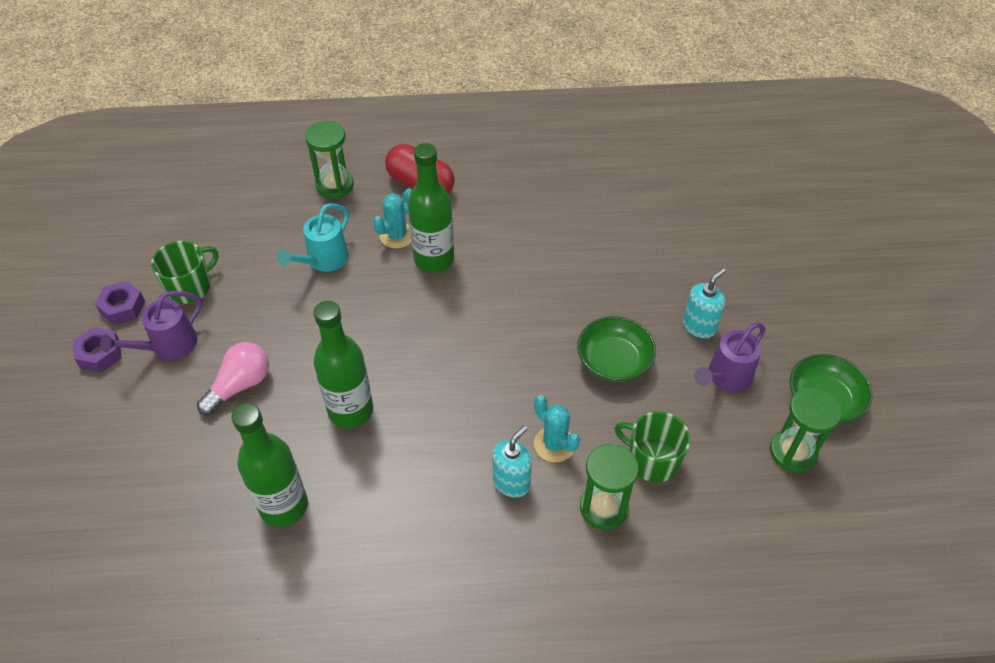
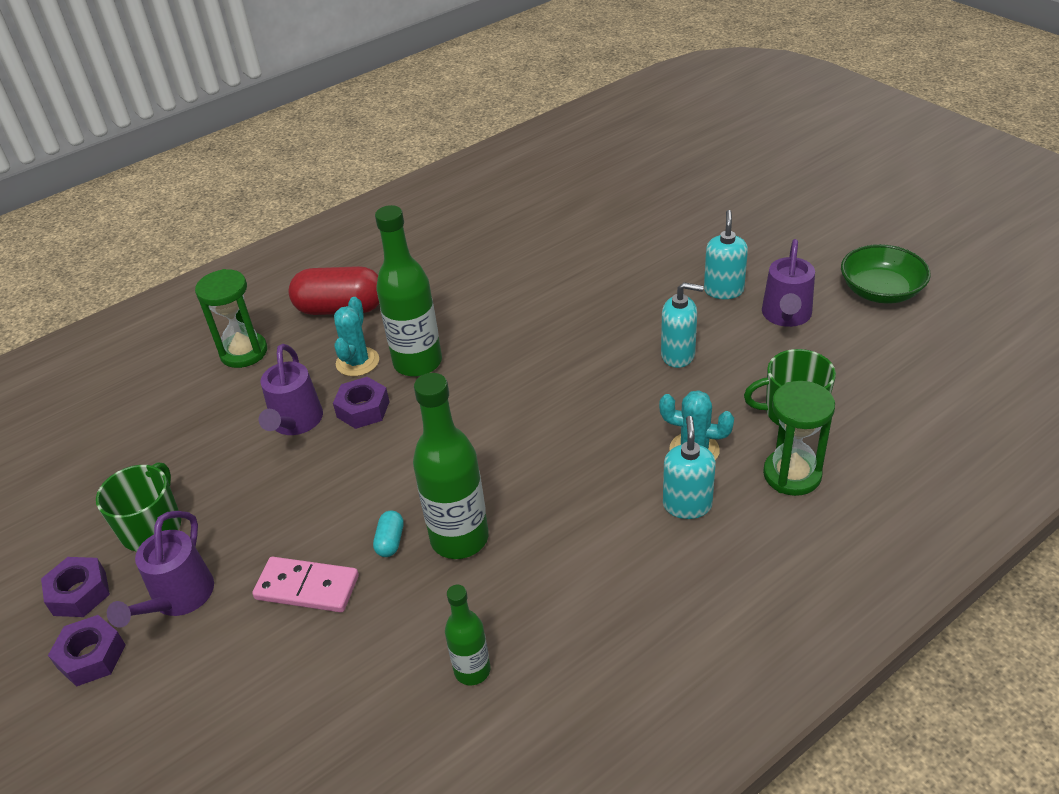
camera: 30 degrees left, 10 degrees down
pink light bulb [197,342,269,415] -> pink domino [252,557,359,612]
green bottle [232,403,308,527] -> green bottle [445,585,491,685], size x0.56
turquoise watering can [277,203,349,272] -> purple watering can [259,344,323,435]
green bowl [577,316,656,382] -> turquoise soap dispenser [661,282,704,368]
green hourglass [770,388,842,473] -> none
none -> purple nut [333,377,390,429]
none -> turquoise capsule [373,510,404,557]

